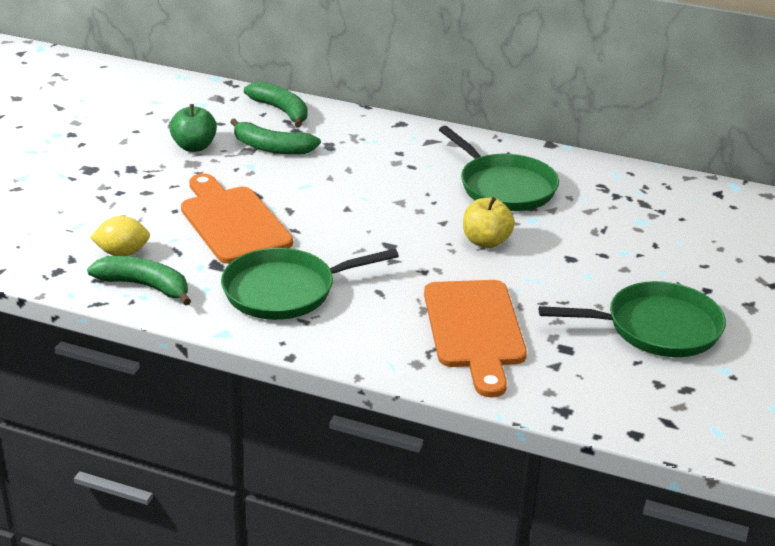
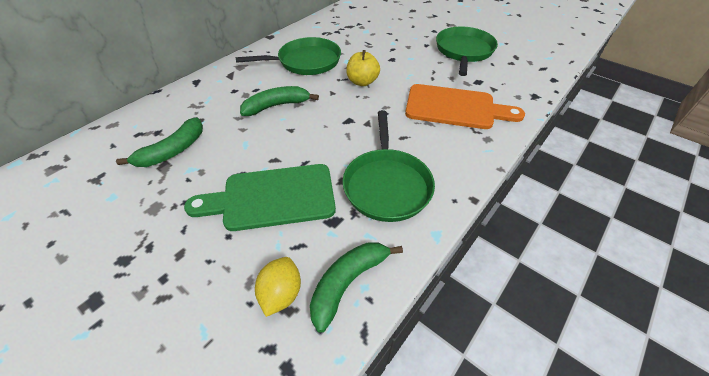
camera: 70 degrees left, 15 degrees up
green apple [169,104,217,152] -> none
orange cutting board [181,174,293,264] -> green cutting board [184,164,336,231]
green banana [244,81,307,127] -> green banana moved to [240,86,319,116]

